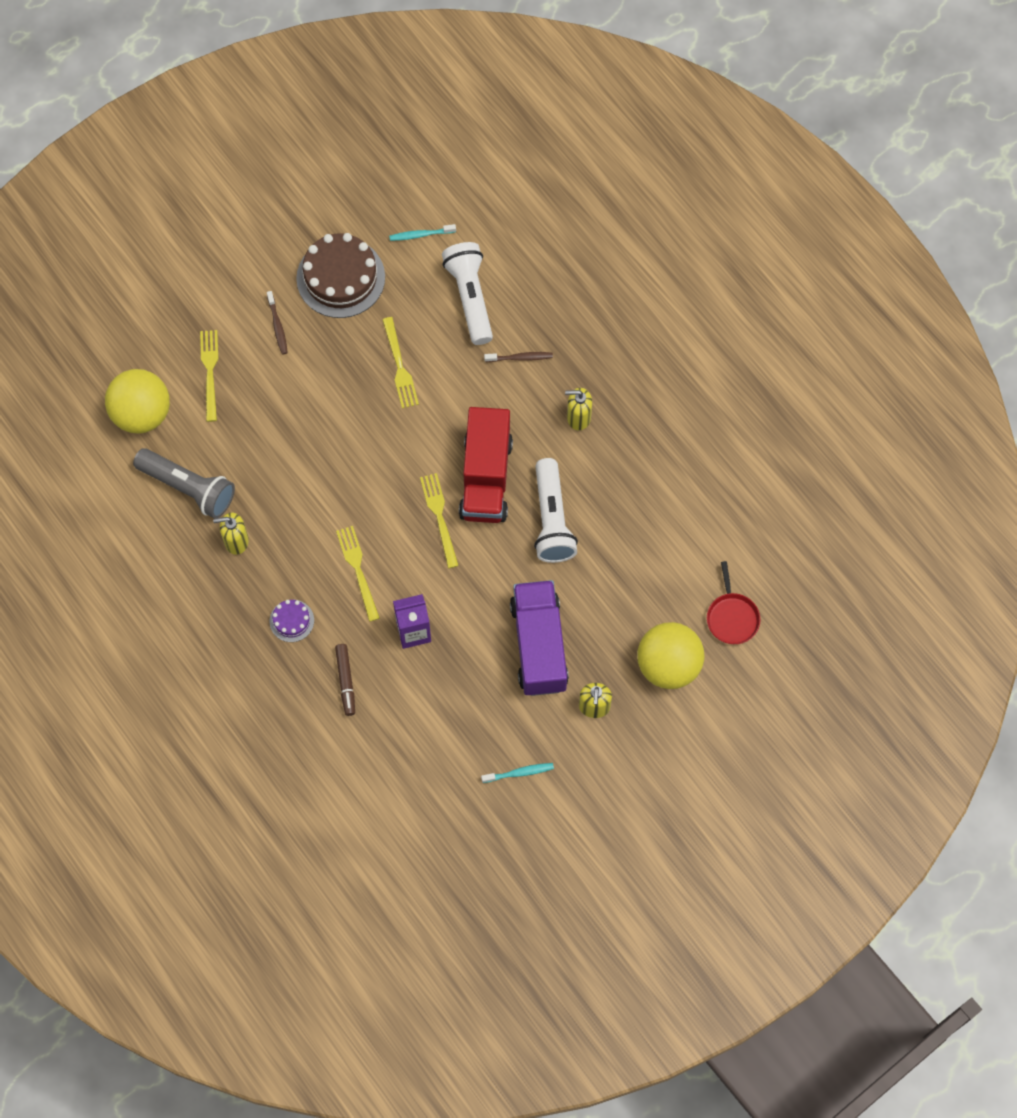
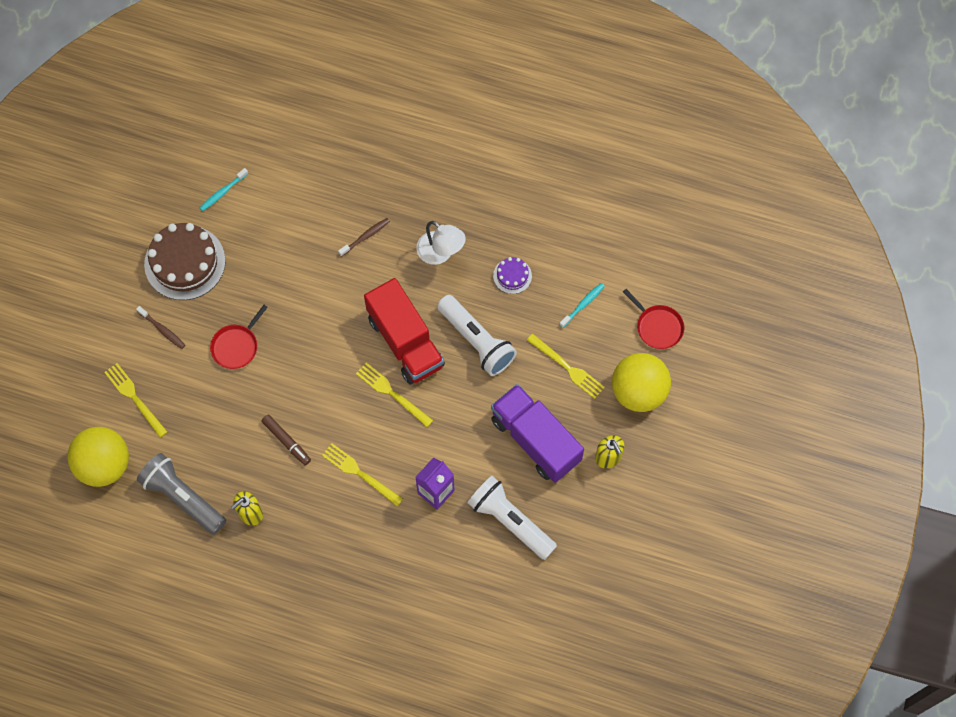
camera: 35 degrees left, 0 degrees up
grey flashlight [133,448,235,519] -> grey flashlight turned 135 degrees counterclockwise [137,453,226,535]
purple cake [270,600,314,642] -> purple cake moved to [493,257,532,294]
brown marker [335,644,355,716] -> brown marker moved to [261,414,311,465]
yellow fork [382,317,419,408] -> yellow fork moved to [527,334,605,399]
white flashlight [442,242,493,345] -> white flashlight moved to [468,476,557,560]
turquoise toothbrush [481,763,554,783] -> turquoise toothbrush moved to [559,283,605,328]
yellow soap dispenser [565,388,592,430] -> white lamp [416,221,466,265]
none -> red pan [210,305,268,369]

